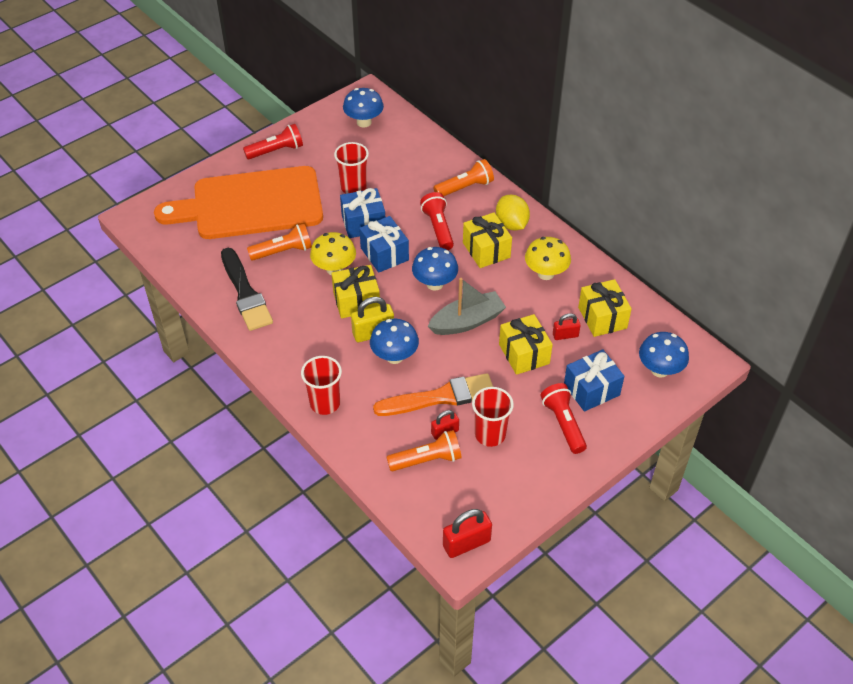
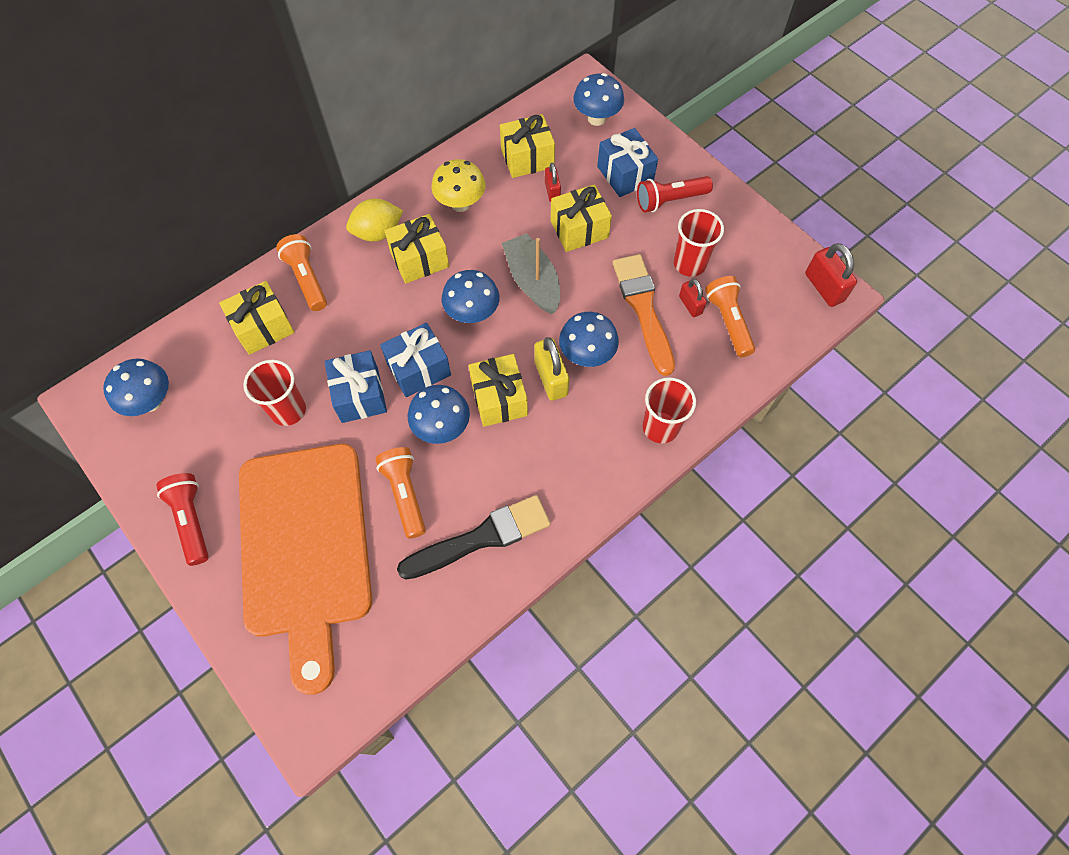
camera: 90 degrees left, 15 degrees up
yellow mushroom [310,232,356,275] -> blue mushroom [408,385,470,444]
red flashlight [420,192,454,250] -> none
none -> yellow gift [219,281,295,355]

